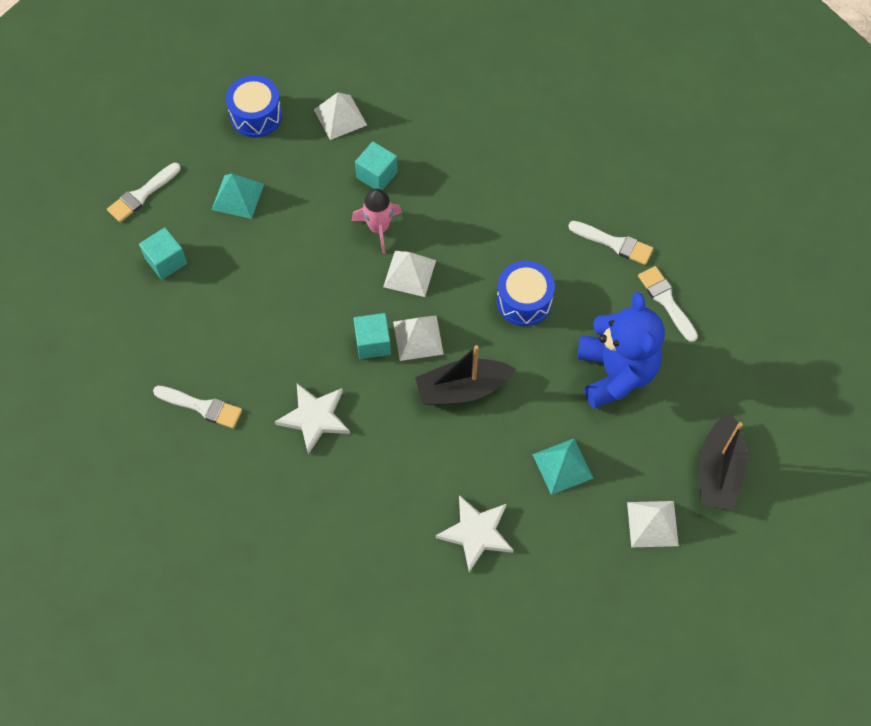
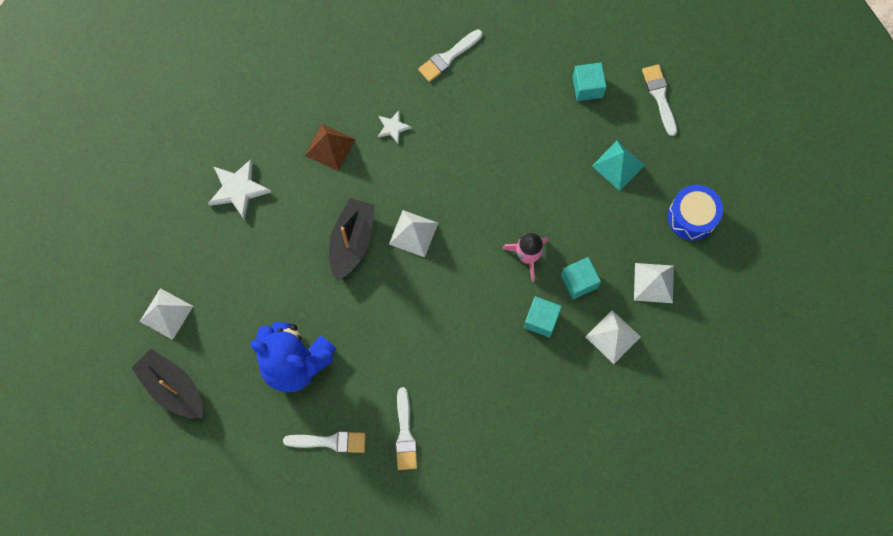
camera: 120 degrees right, 10 degrees up
white star [275,383,350,454] -> white star [378,111,411,143], size x0.56
turquoise cube [354,313,391,359] -> turquoise cube moved to [524,296,562,338]
white pyramid [383,251,436,297] -> white pyramid moved to [586,310,640,364]
blue drum [497,261,555,326] -> none
turquoise pyramid [532,439,593,495] -> none
white brush [568,221,653,265] -> white brush turned 60 degrees counterclockwise [395,387,417,470]
none -> brown pyramid [305,124,355,171]

